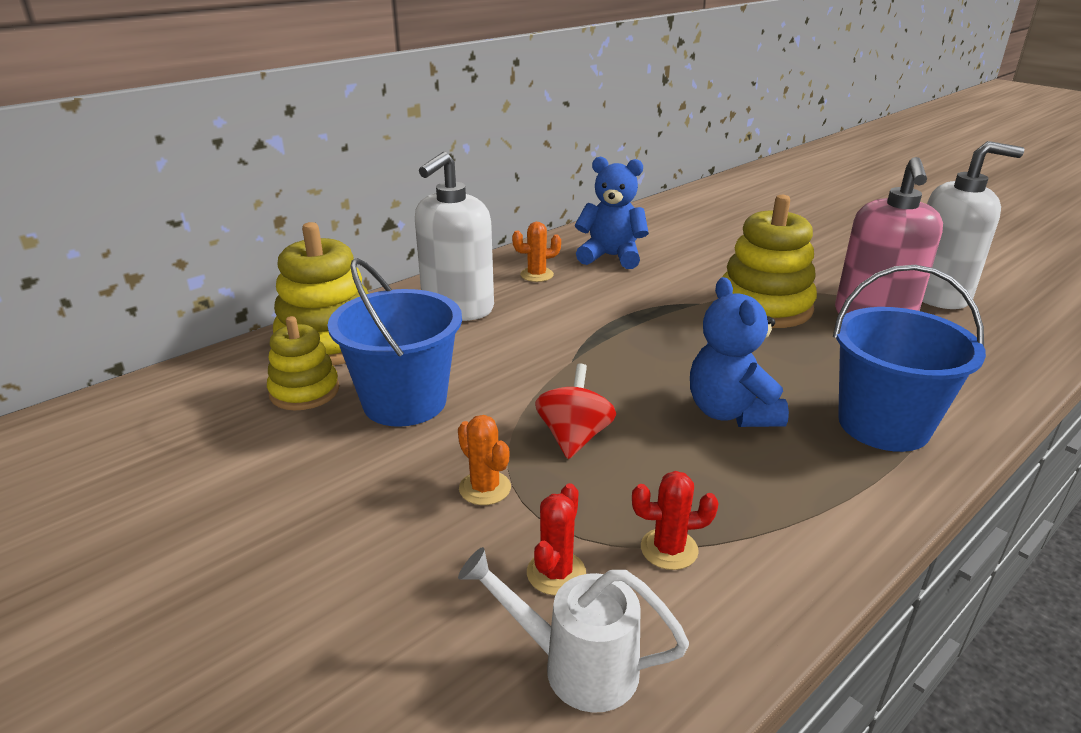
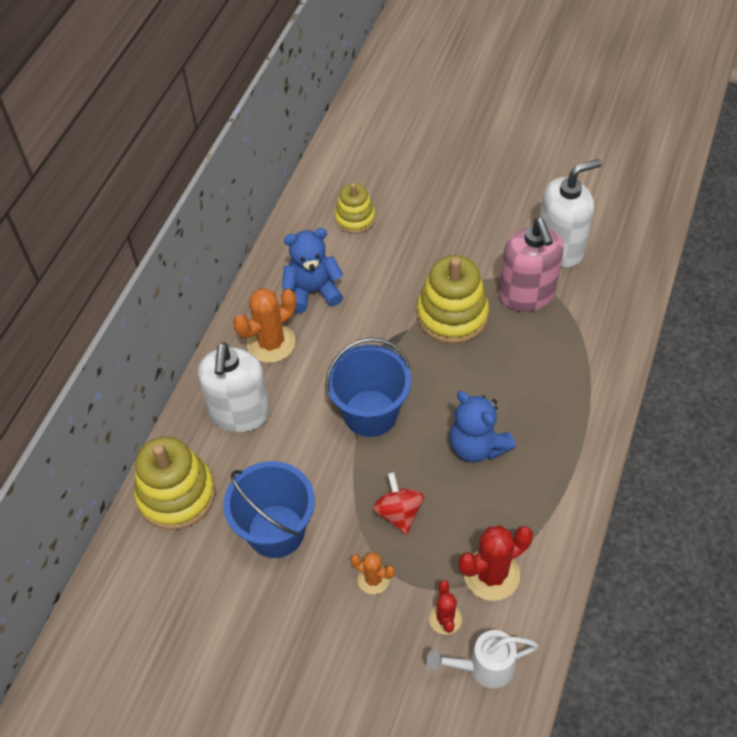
camera: 25 degrees left, 25 degrees up
yellow stacking toy [267,316,339,410] -> yellow stacking toy moved to [335,183,375,234]
orange cactus [512,222,561,282] -> orange cactus [233,288,296,363], size x1.75
red cactus [632,471,719,570] -> red cactus [459,525,533,601], size x1.75
blue bucket [833,265,986,452] -> blue bucket moved to [325,338,411,437]

